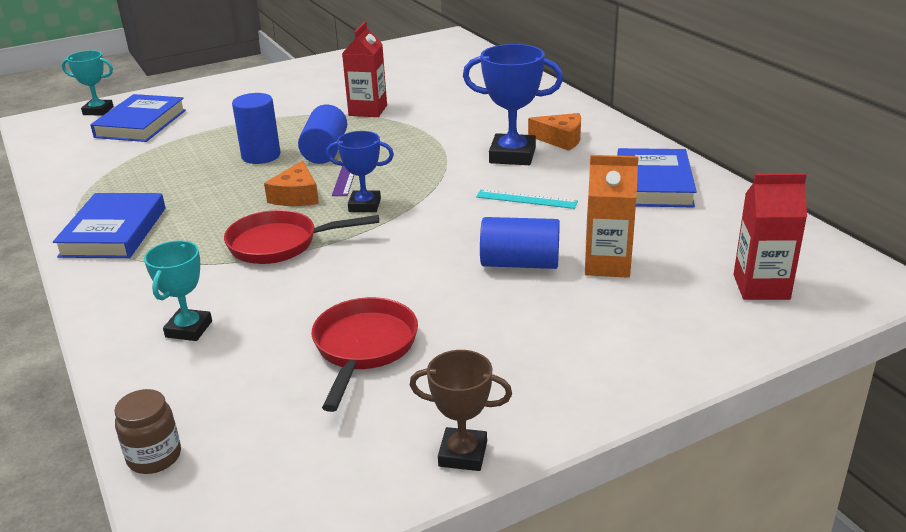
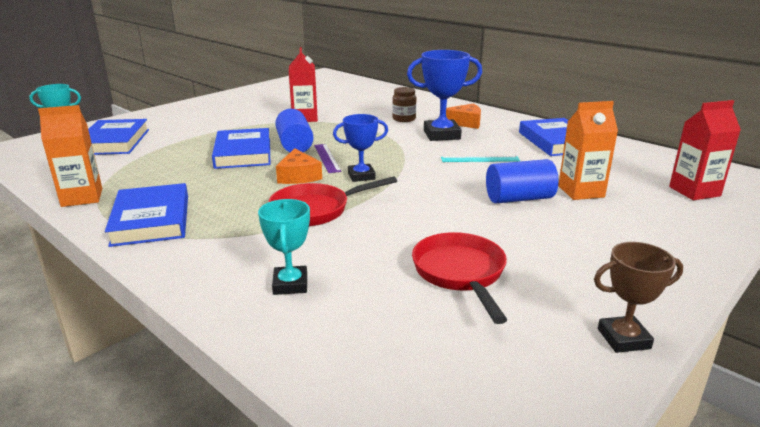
camera: 20 degrees left, 5 degrees down
brown jar [114,389,181,474] -> brown jar moved to [392,87,416,122]
blue cylinder [232,93,281,164] -> blue book [212,128,270,169]
none -> orange carton [38,105,102,207]

